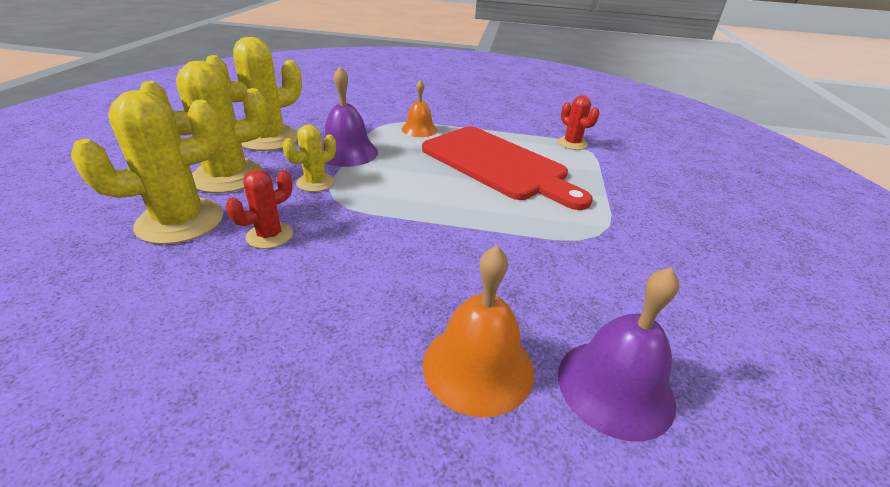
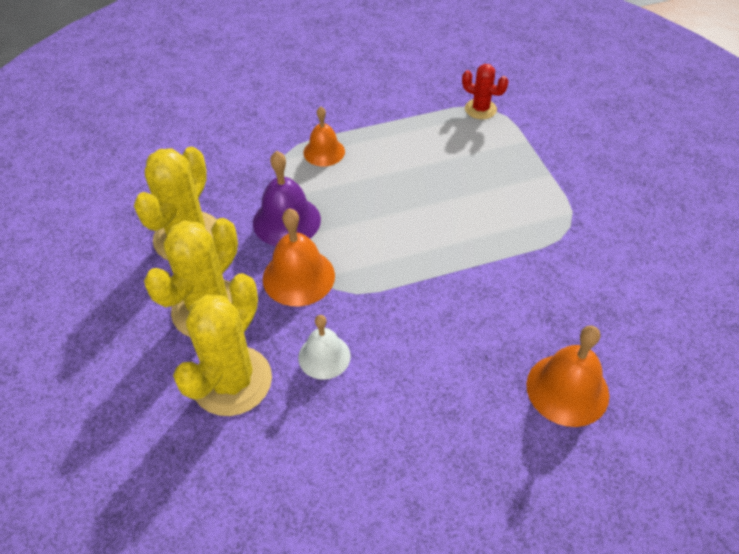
camera: 25 degrees left, 15 degrees up
red cactus [226,170,293,249] -> white bell [298,315,351,380]
yellow cactus [282,124,336,192] -> orange bell [263,208,335,306]
red cutting board [422,127,593,210] -> none
purple bell [558,267,679,442] -> none

